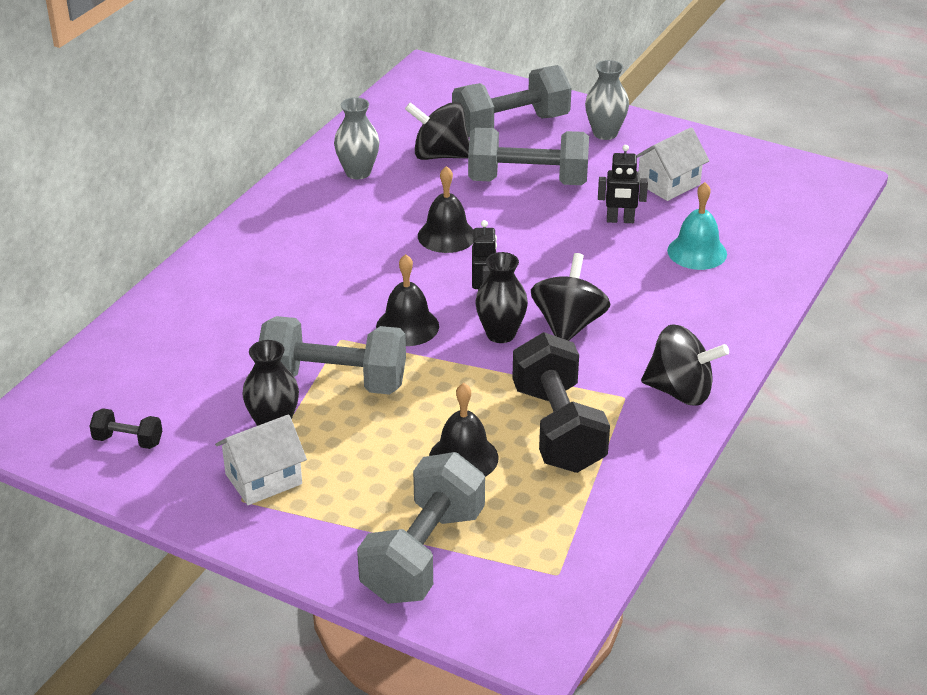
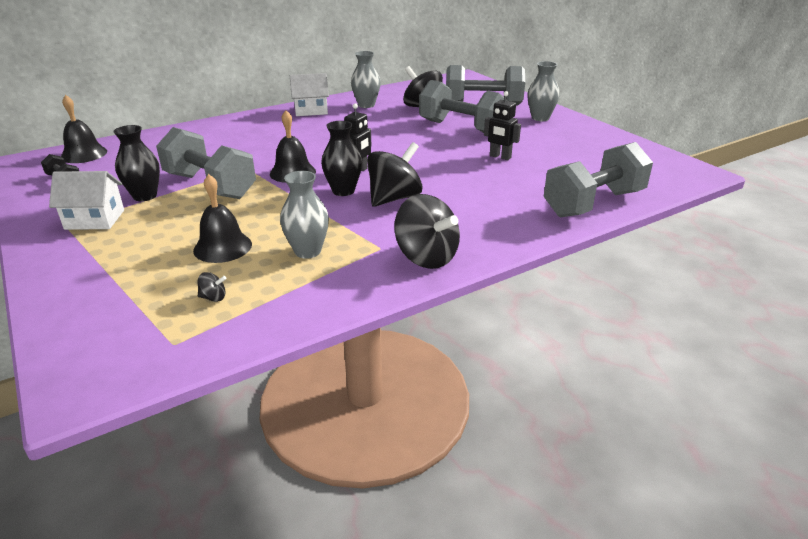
camera: 30 degrees right, 5 degrees down
grey dumbbell [357,452,485,604] -> grey dumbbell moved to [544,142,653,217]
black bell [418,166,474,253] -> black bell moved to [61,95,107,163]
black dumbbell [512,332,610,473] -> grey vase [280,171,329,259]
white house [636,127,709,201] -> white house moved to [290,73,329,116]
turquoise bell [667,182,727,270] -> none
none -> black spinning top [198,272,227,302]

